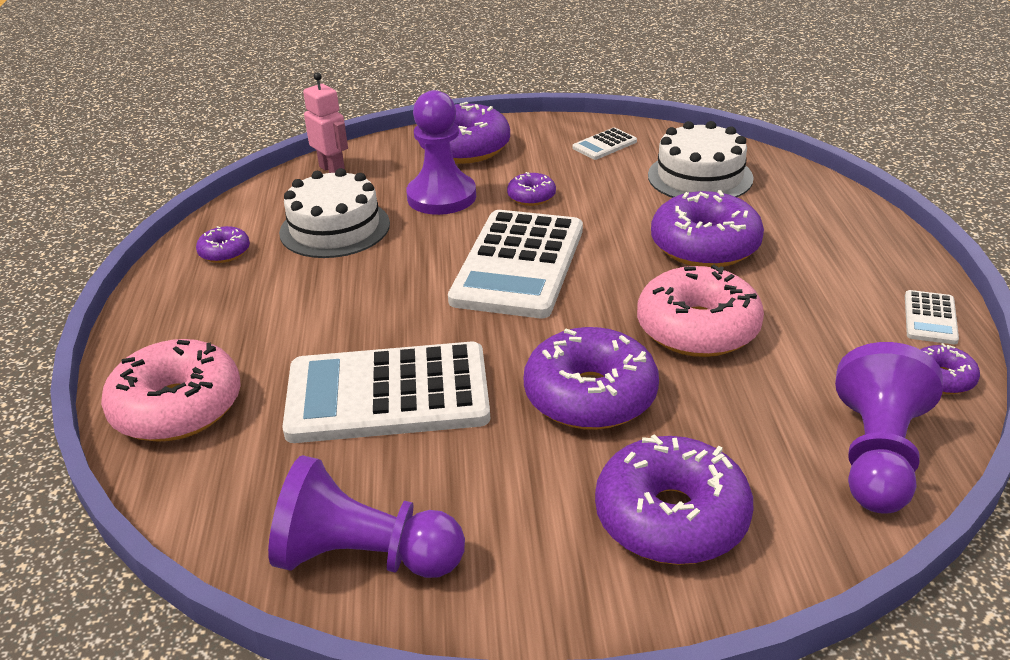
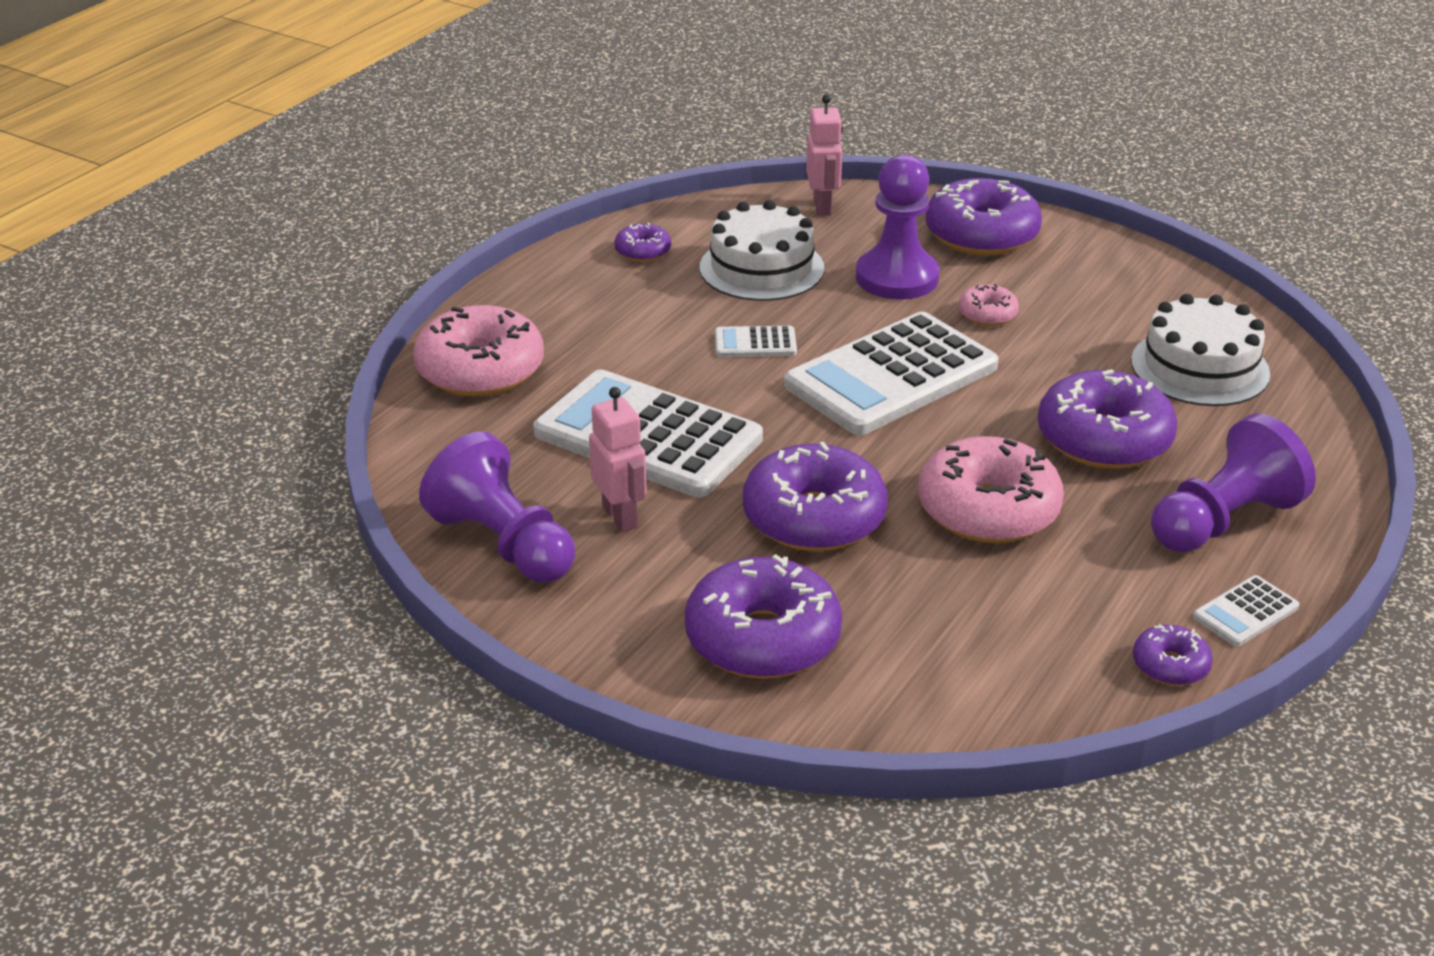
camera: 35 degrees right, 0 degrees up
purple donut [507,172,556,206] -> pink donut [958,284,1019,326]
white calculator [572,128,637,160] -> white calculator moved to [715,326,797,357]
purple pawn [835,342,943,514] -> purple pawn moved to [1151,413,1316,552]
none -> pink robot [589,387,647,532]

